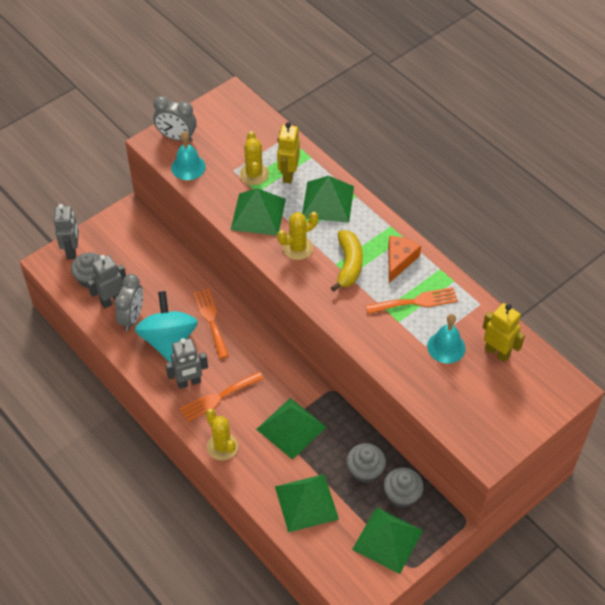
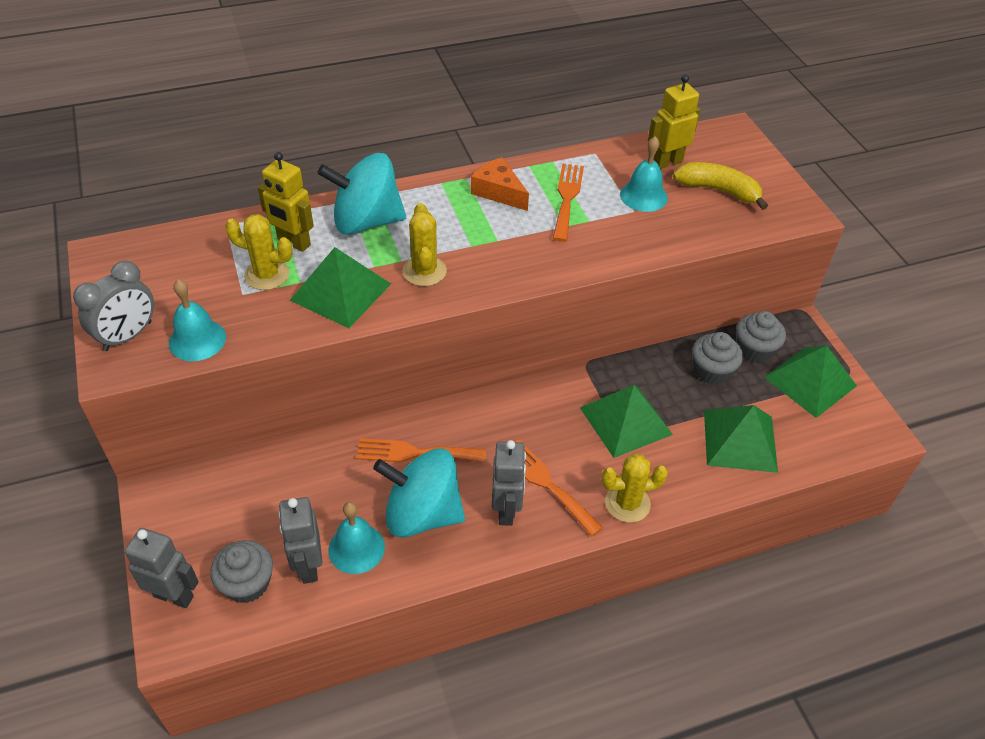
camera: 70 degrees left, 5 degrees down
grey clock [114,274,143,331] -> turquoise bell [328,502,385,574]
orange fork [179,371,264,422] -> orange fork turned 150 degrees clockwise [516,440,603,536]
green pyramid [302,176,354,223] -> turquoise spinning top [317,153,406,235]
yellow banana [331,230,363,291] -> yellow banana moved to [673,162,768,210]

